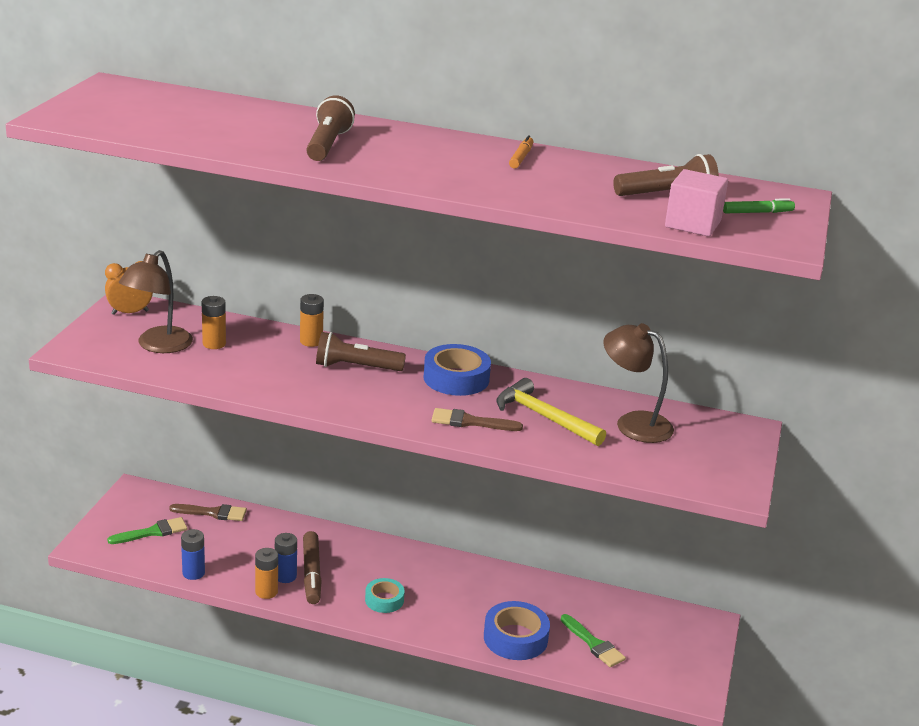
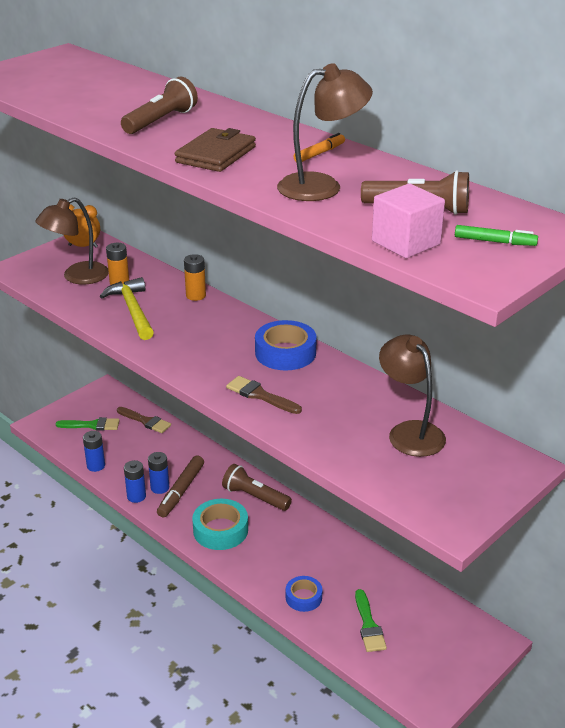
camera: 30 degrees right, 5 degrees up
orange battery [255,548,278,599] -> blue battery [124,460,146,503]
brown flashlight [316,332,406,371] -> brown flashlight moved to [222,464,292,511]
turquoise tape [365,578,405,613] -> turquoise tape [192,499,248,550], size x1.62
blue tape [484,601,550,660] -> blue tape [286,576,322,612], size x0.62
yellow hammer [496,378,606,446] -> yellow hammer moved to [100,277,154,340]
none -> brown wallet [175,128,256,172]
none -> brown lamp [277,63,373,201]

